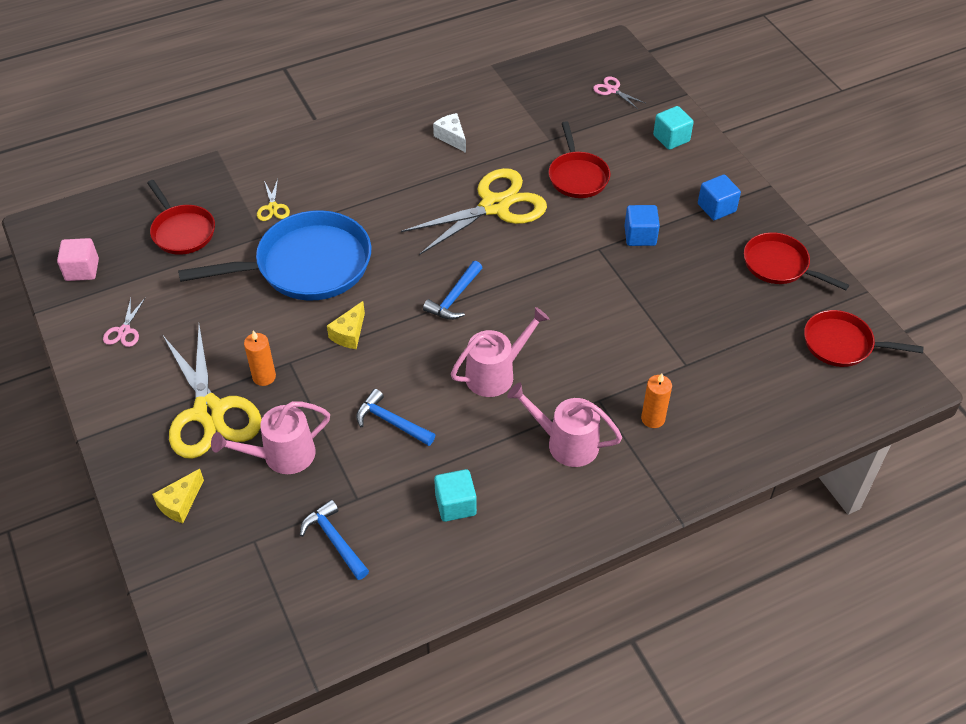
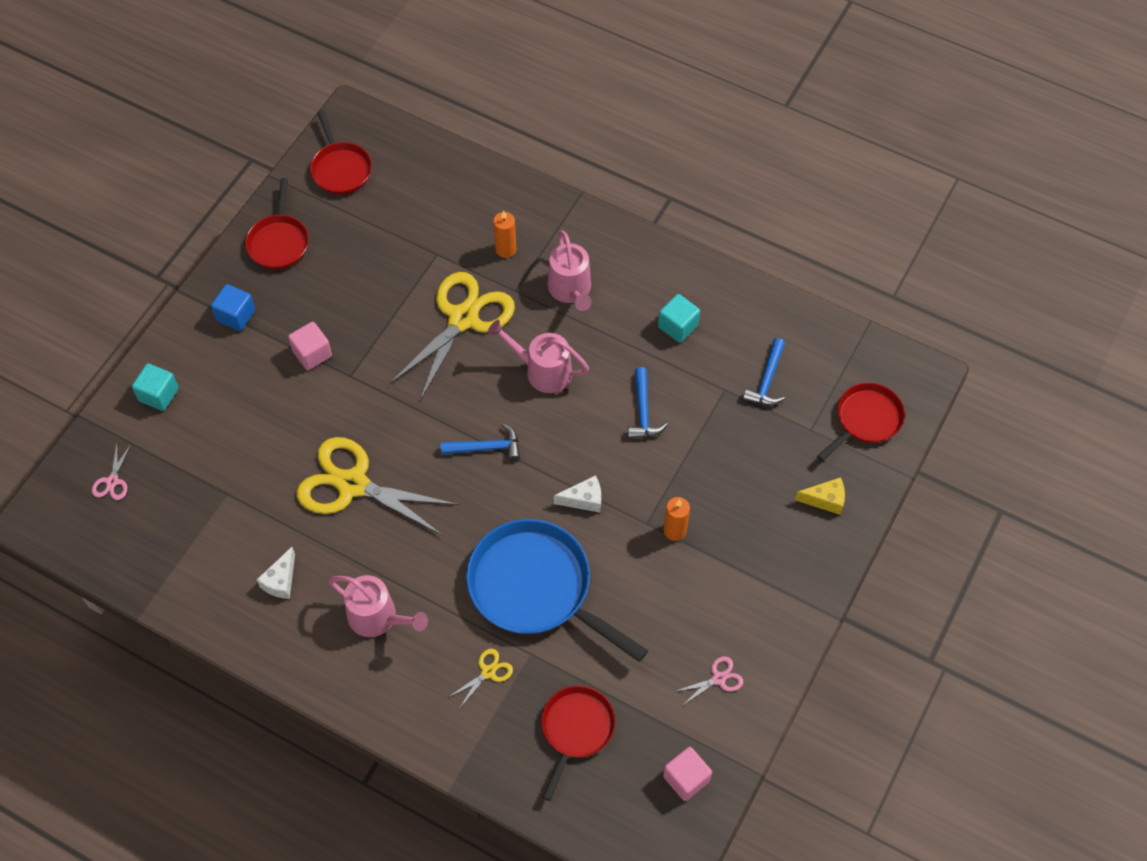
camera: 125 degrees left, 10 degrees up
yellow scissors [163,325,262,459] -> yellow scissors moved to [390,272,515,401]
pink watering can [211,401,330,474] -> pink watering can moved to [328,575,428,637]
yellow cheese [327,301,365,349] -> white cheese [554,475,601,513]
red pan [549,121,610,198] -> red pan moved to [817,383,905,461]
blue cube [624,205,660,246] -> pink cube [288,322,332,370]

